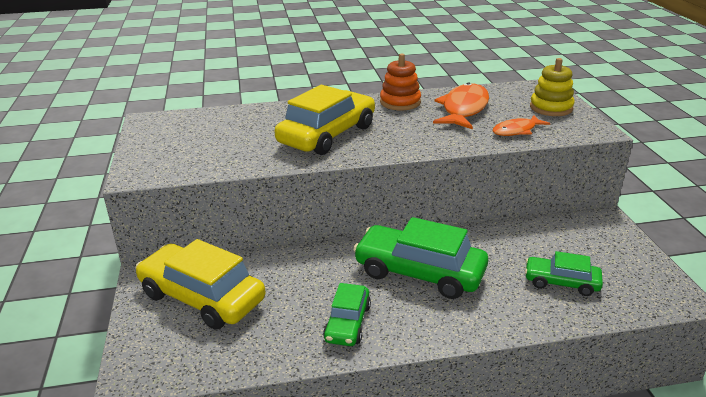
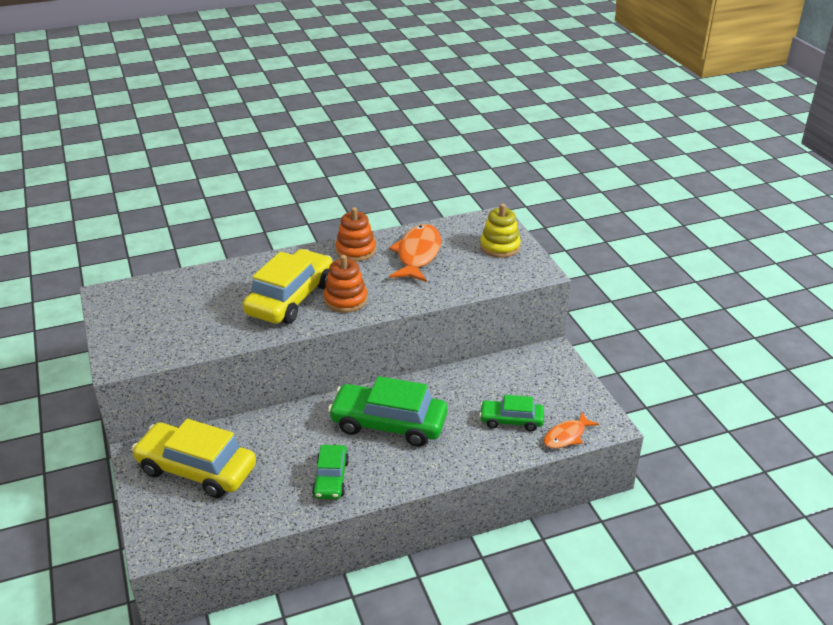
camera: 10 degrees left, 5 degrees up
orange fish [493,115,550,136] -> orange fish moved to [544,411,599,449]
none -> orange stacking toy [324,255,368,313]

